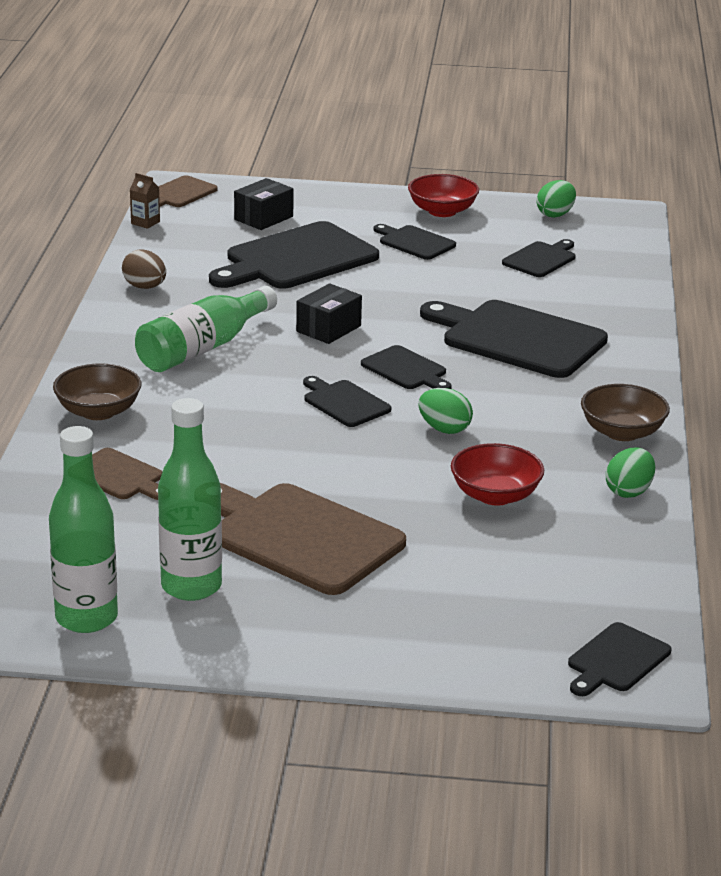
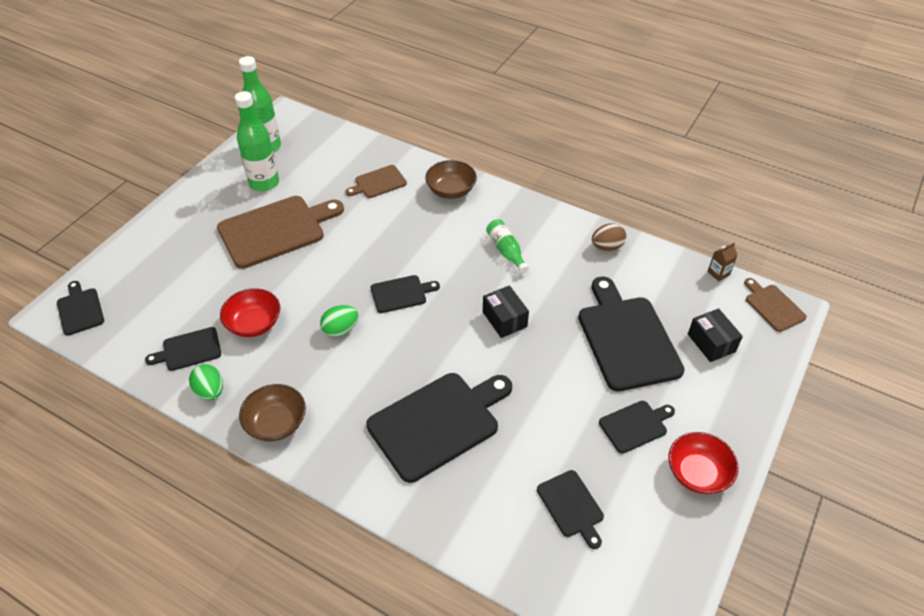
camera: 115 degrees right, 20 degrees up
green bottle [135,286,277,372] -> green bottle [486,219,529,274], size x0.59
black cutting board [361,345,452,389] -> black cutting board moved to [145,327,221,371]
green egg [536,180,576,218] -> none

